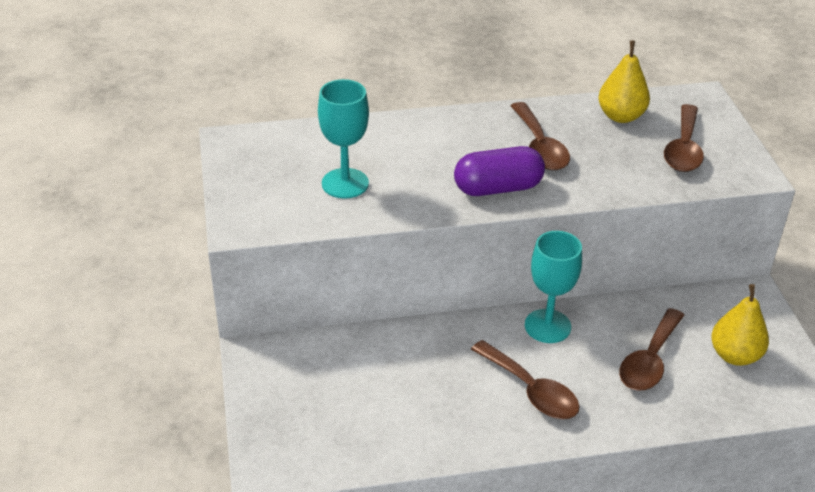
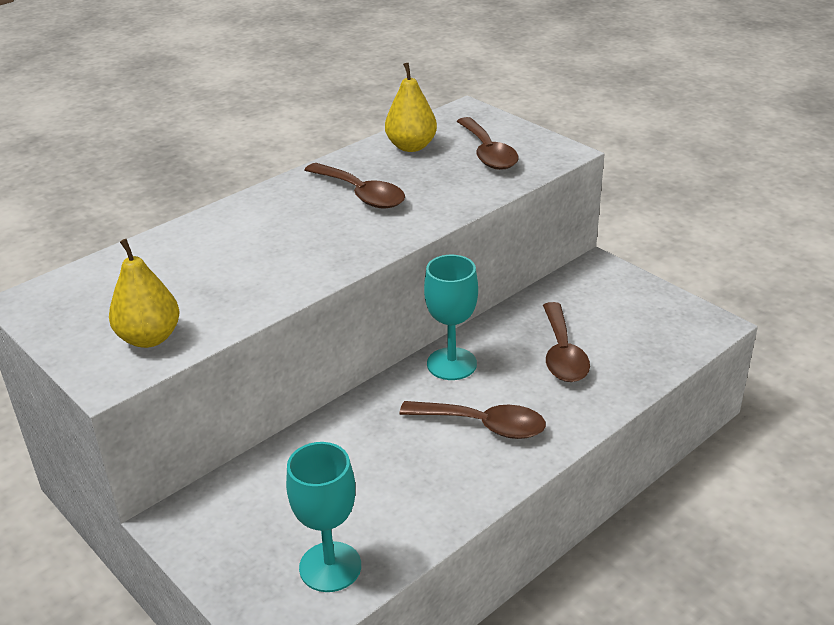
camera: 30 degrees left, 5 degrees down
turquoise goblet [318,79,369,199] -> turquoise goblet moved to [286,442,361,592]
purple capsule [454,146,545,196] -> none
yellow pear [711,284,769,366] -> yellow pear moved to [109,239,179,348]

